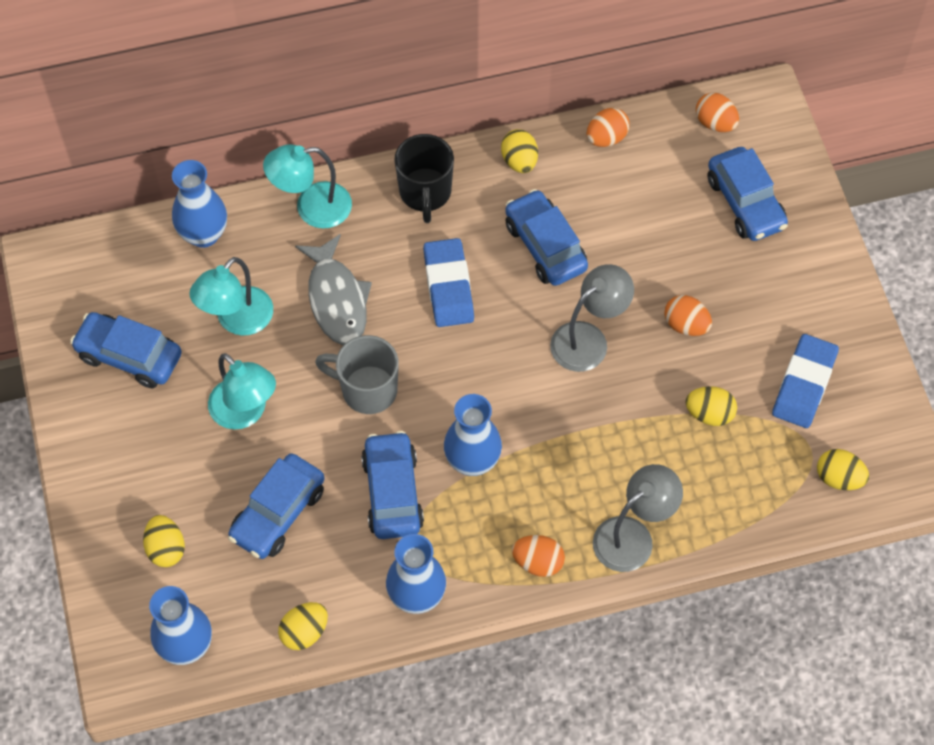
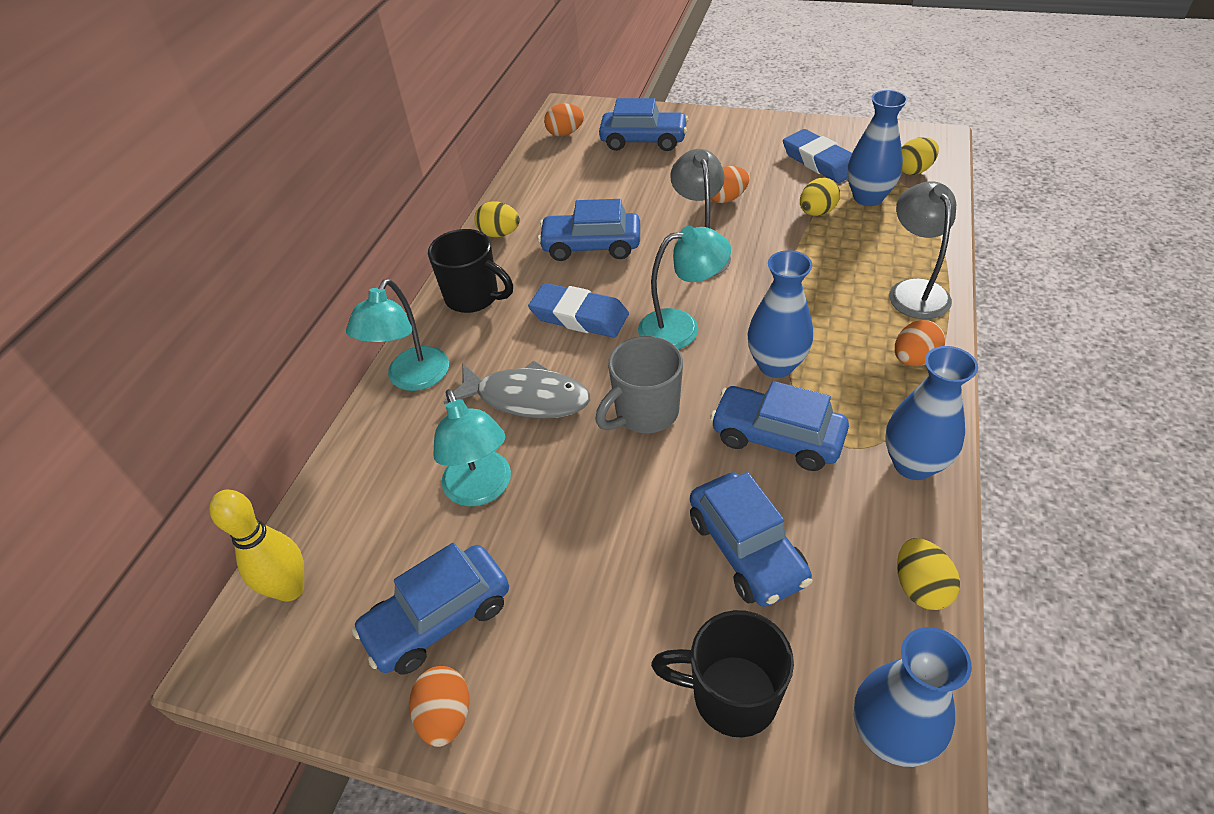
camera: 55 degrees left, 15 degrees down
yellow egg [143,515,185,567] -> black mug [651,610,794,737]
blue vase [172,160,227,248] -> blue vase moved to [847,90,908,206]
turquoise lamp [208,353,276,430] -> turquoise lamp moved to [638,226,731,349]
orange egg [587,108,630,147] -> orange egg moved to [409,666,469,747]
none -> yellow bowling pin [209,490,304,602]

